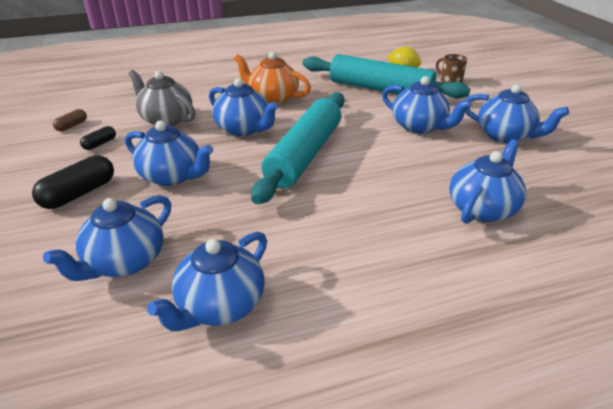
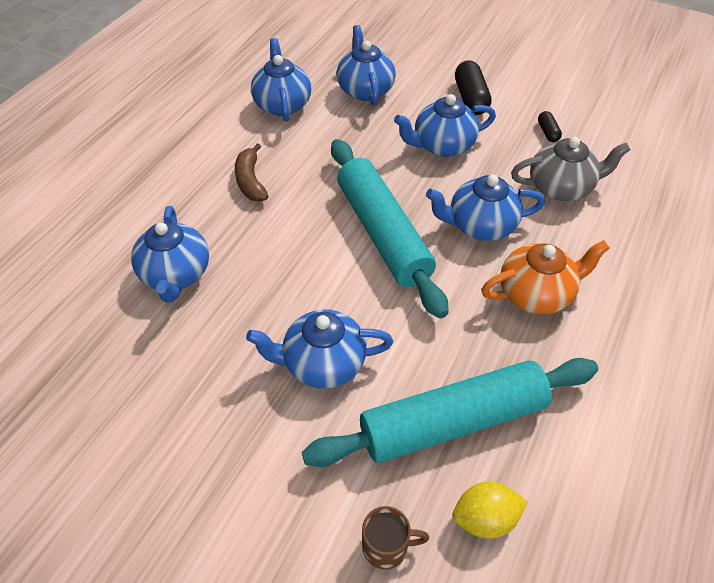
camera: 135 degrees right, 15 degrees up
brown capsule [53,109,87,131] -> none
blue teapot [465,84,569,143] -> none
none -> brown banana [235,143,268,202]

